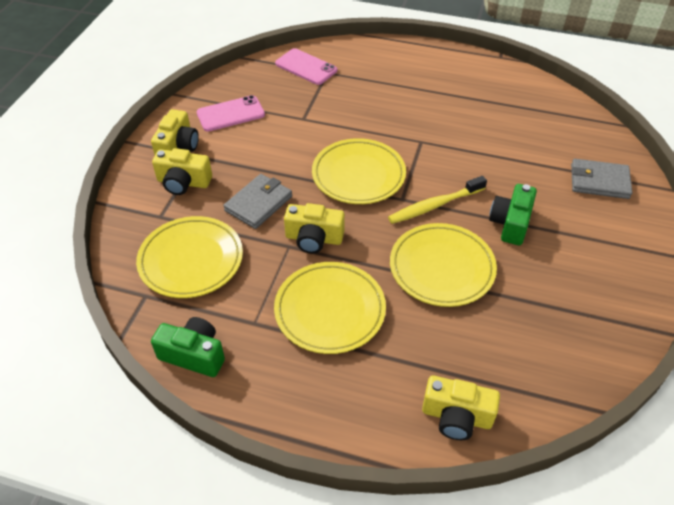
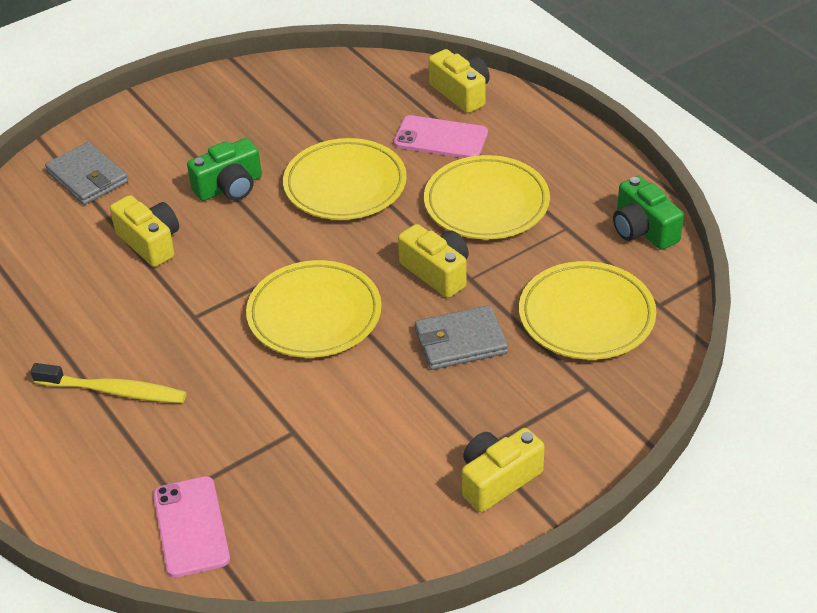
camera: 140 degrees left, 5 degrees down
yellow camera [152,148,212,195] -> yellow camera moved to [110,195,179,267]
pink phone [197,95,265,132] -> pink phone moved to [394,115,488,158]
yellow toothbrush [388,176,487,224] -> yellow toothbrush moved to [30,363,186,403]

